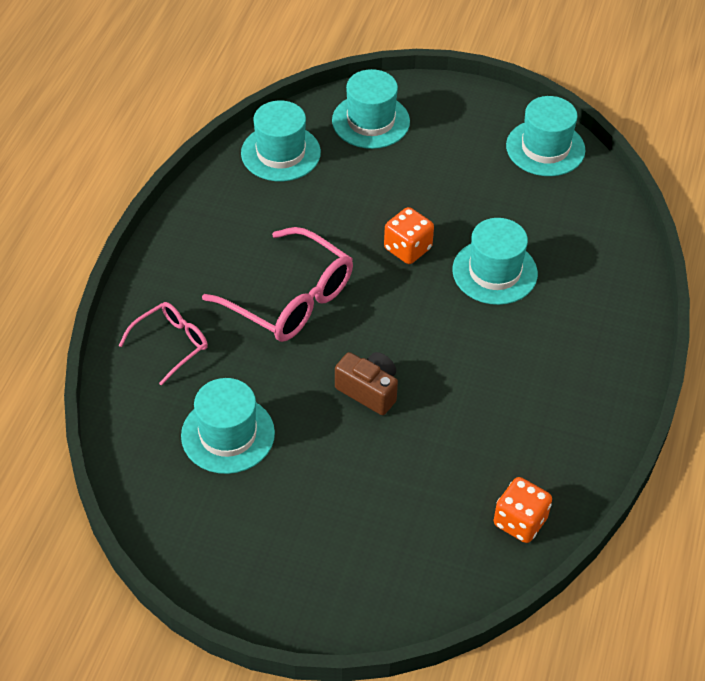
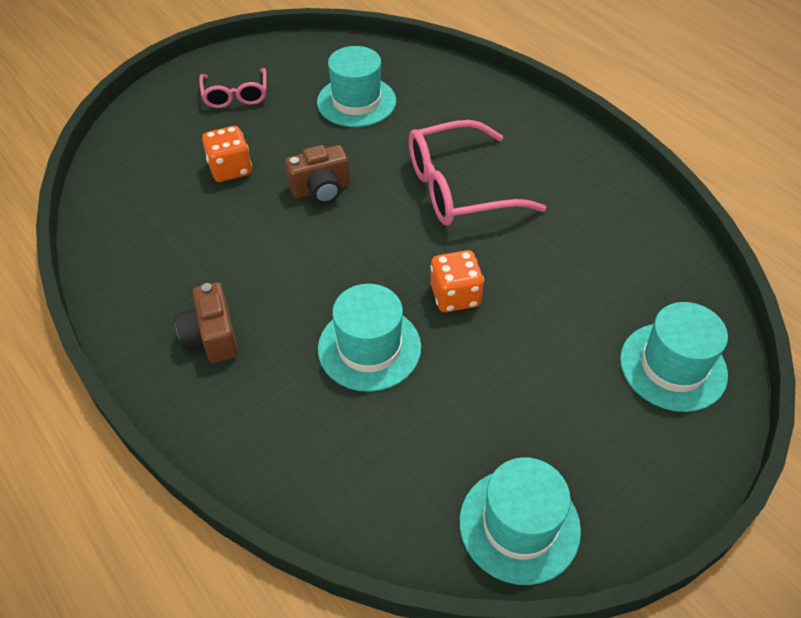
camera: 125 degrees right, 0 degrees up
pink glasses [118,302,208,386] -> pink glasses moved to [199,68,267,108]
turquoise hat [241,100,321,181] -> none
orange dice [494,477,552,543] -> orange dice moved to [202,126,252,182]
none -> brown camera [175,282,238,363]

